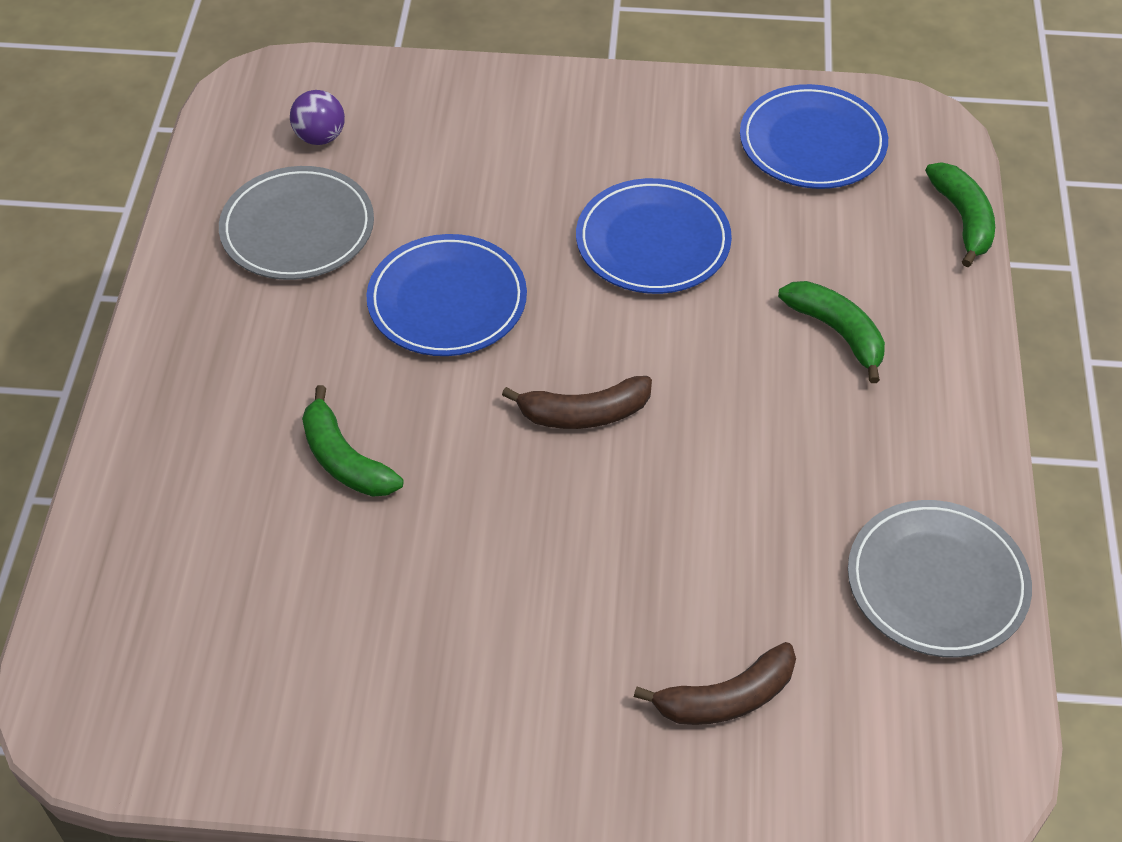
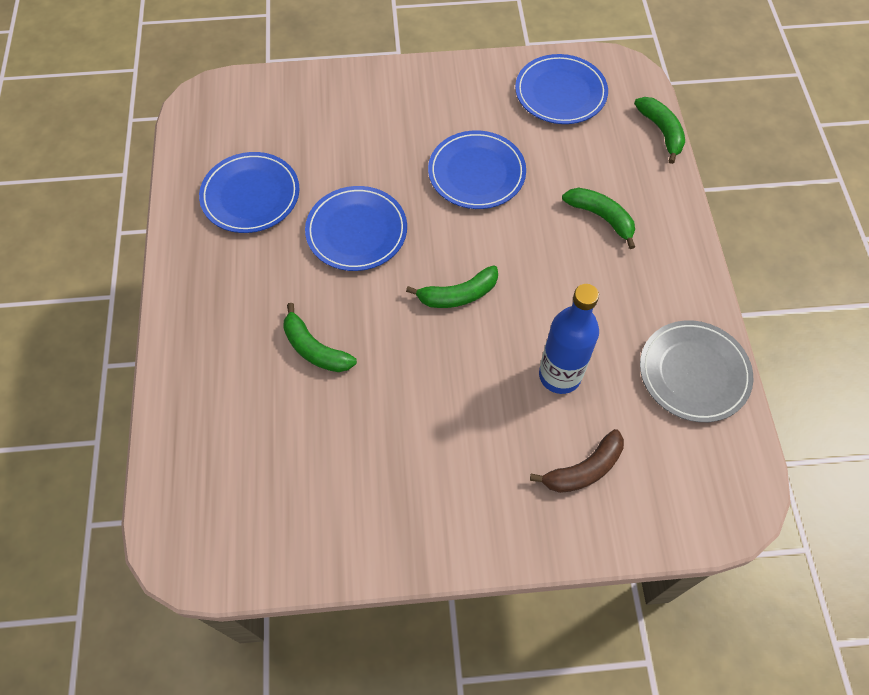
camera: 10 degrees left, 10 degrees up
grey plate [219,166,374,280] -> blue plate [199,152,300,233]
purple ball [290,90,345,145] -> none
brown banana [502,376,652,429] -> green banana [406,265,498,308]
none -> blue bottle [539,284,599,394]

